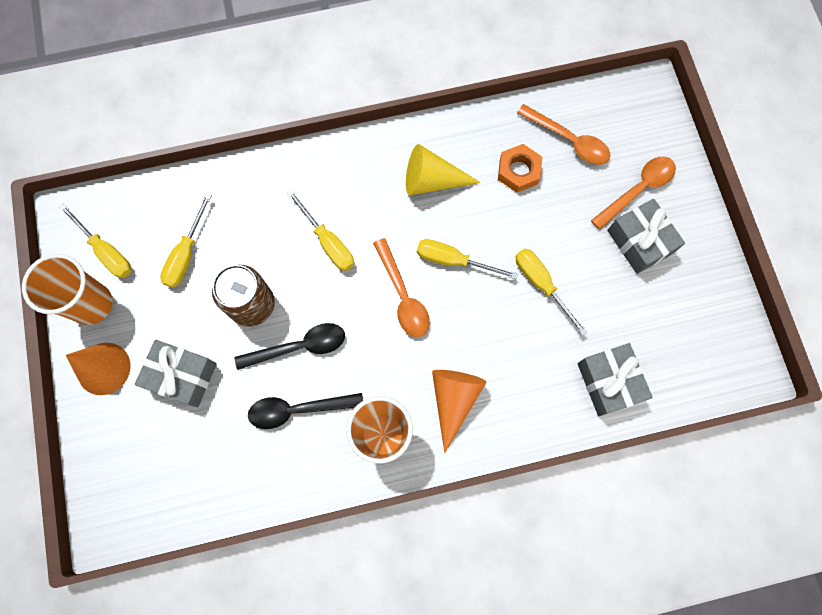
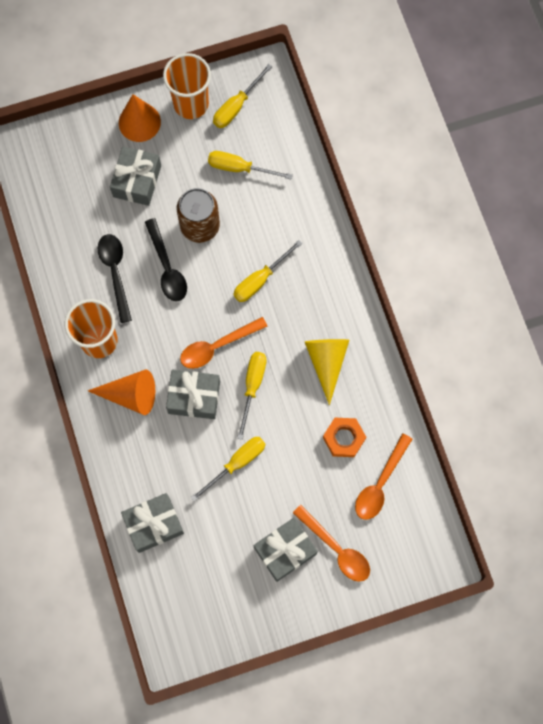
camera: 85 degrees right, 0 degrees up
none -> grey gift [166,370,220,419]

